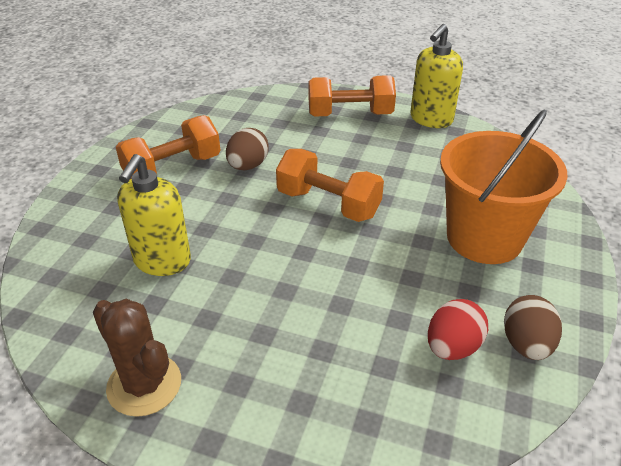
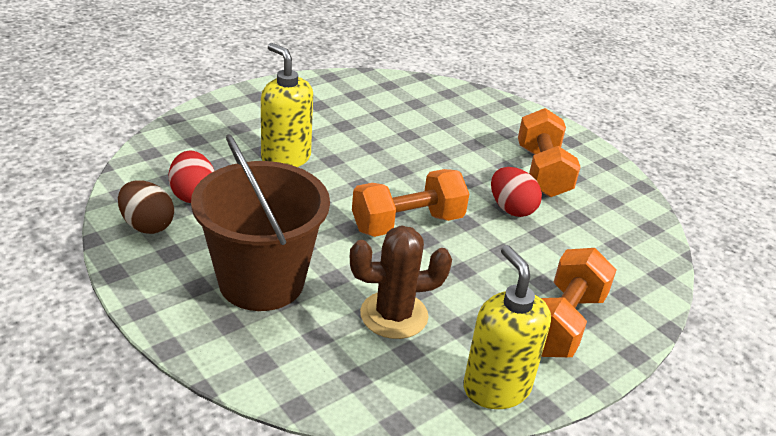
camera: 120 degrees right, 5 degrees down
brown cactus [93,299,181,417] -> brown cactus moved to [350,225,452,339]
yellow soap dispenser [117,154,191,276] -> yellow soap dispenser moved to [261,43,313,167]
brown egg [226,128,269,170] -> red egg [491,167,542,217]
orange bucket [440,109,568,264] -> brown bucket [191,134,330,311]

